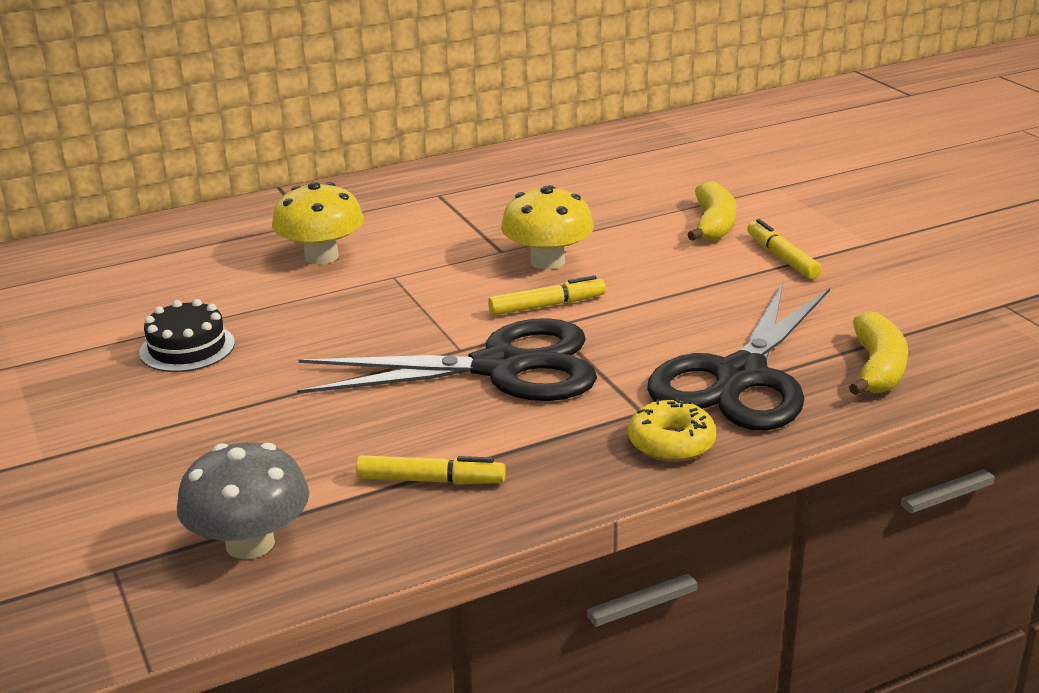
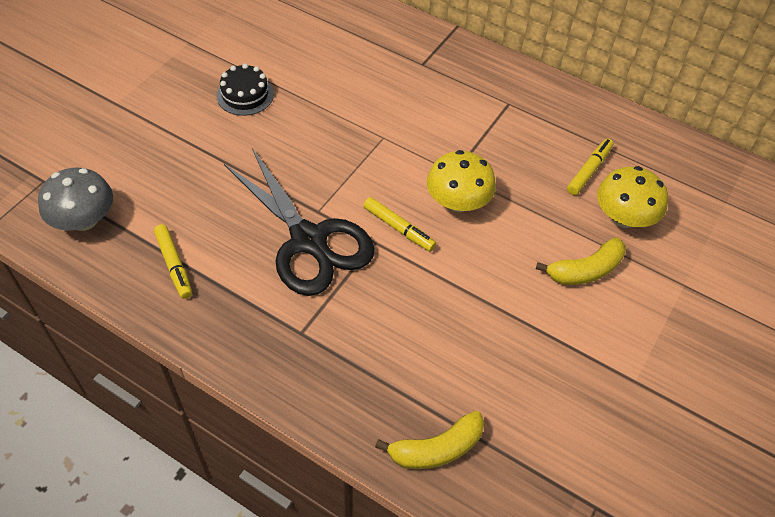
camera: 55 degrees right, 25 degrees up
yellow mushroom [272,182,364,264] -> yellow mushroom moved to [597,166,668,228]
yellow donut [628,398,716,462] -> none
black scissors [647,282,830,430] -> none
yellow marker [747,219,822,279] -> yellow marker moved to [567,138,614,195]

